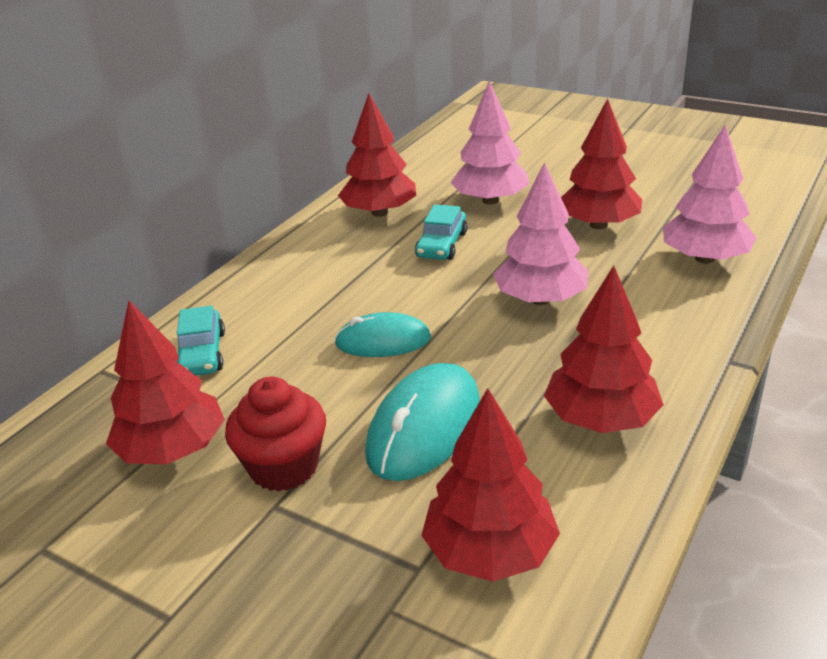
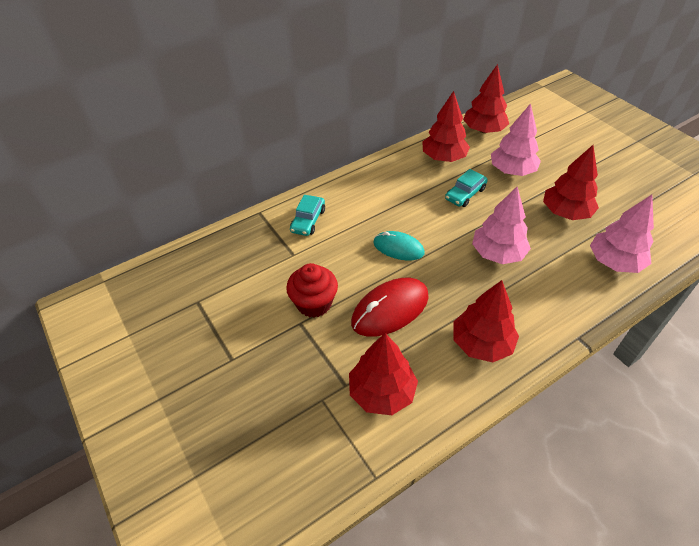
camera: 25 degrees right, 15 degrees up
red tree [106,301,225,465] -> red tree moved to [463,64,509,133]
turquoise mouse [365,363,480,481] -> red mouse [351,278,429,337]

